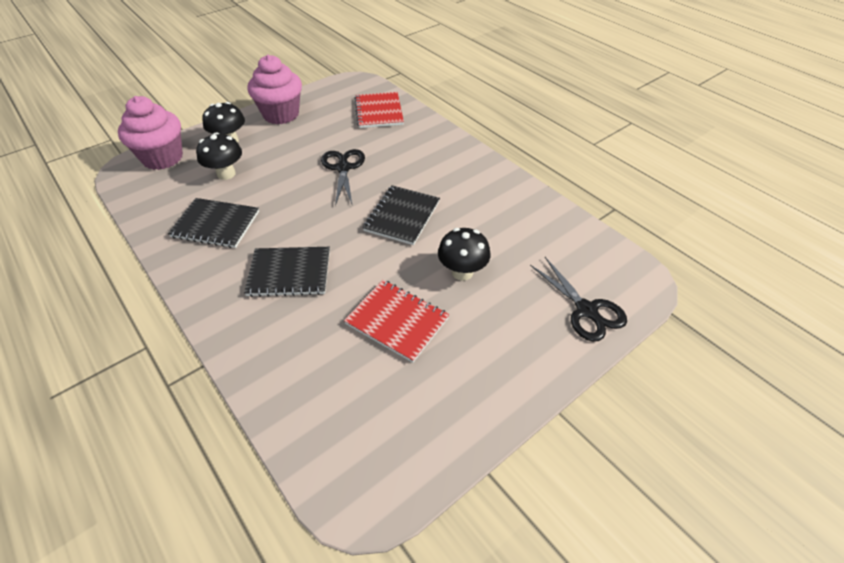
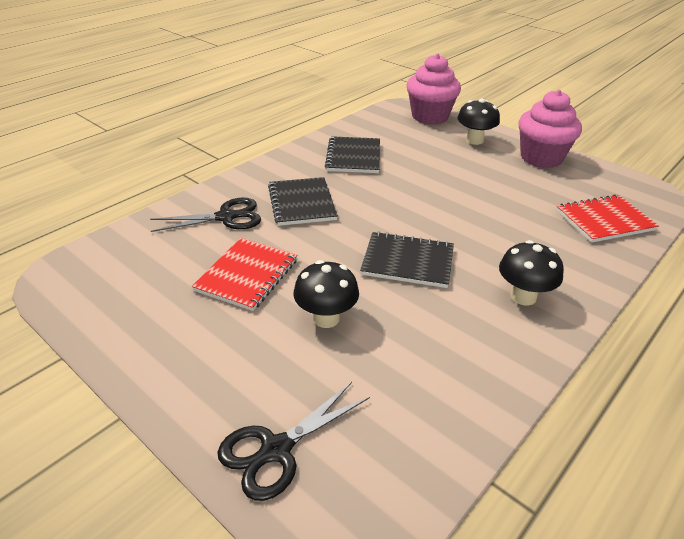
camera: 80 degrees right, 10 degrees down
black mushroom [196,132,242,180] -> black mushroom moved to [499,240,564,306]
black scissors [321,149,365,206] -> black scissors moved to [150,197,261,232]

